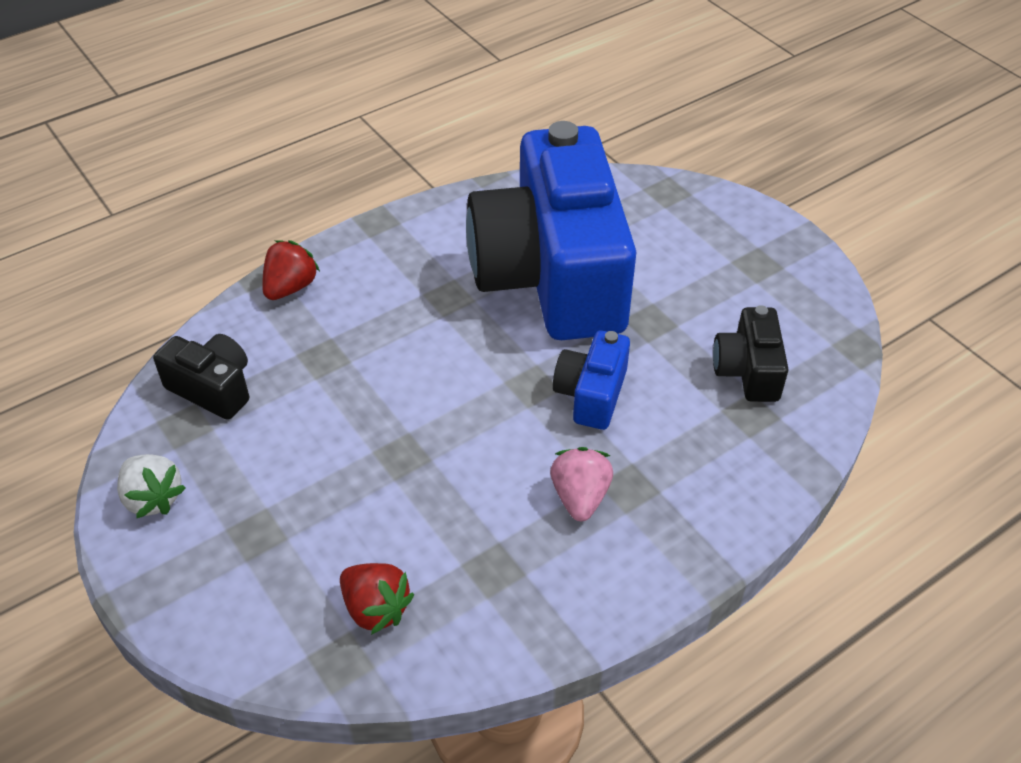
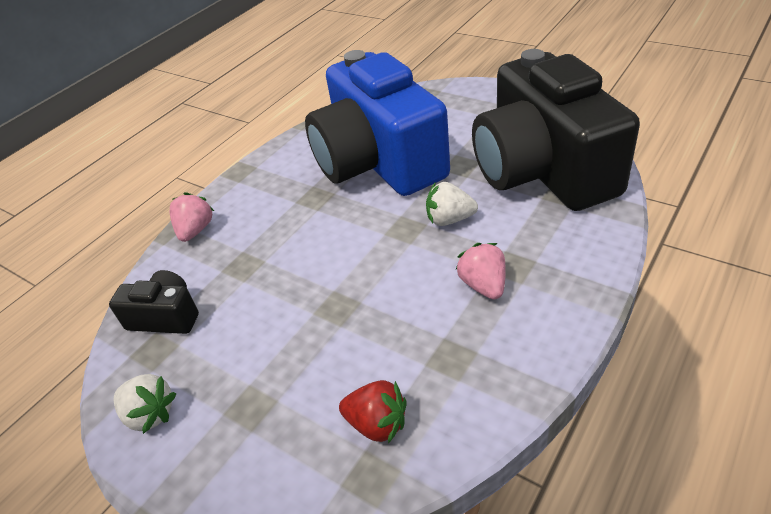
camera: 15 degrees left, 5 degrees down
red strawberry [262,240,320,300] -> pink strawberry [170,192,214,242]
blue camera [553,331,630,430] -> white strawberry [426,182,478,226]
black camera [713,305,789,402] -> black camera [472,49,640,211], size x2.42

